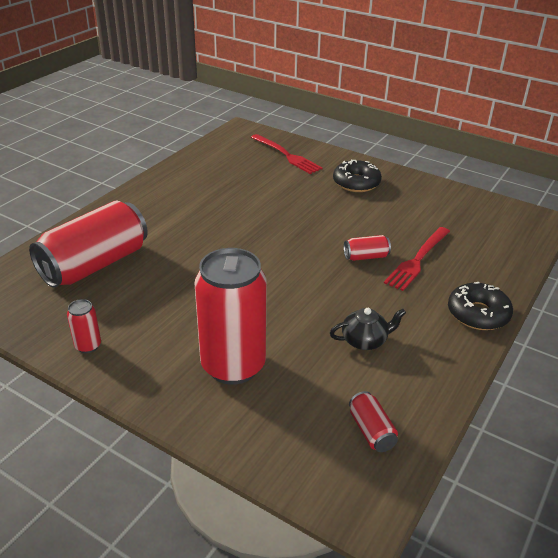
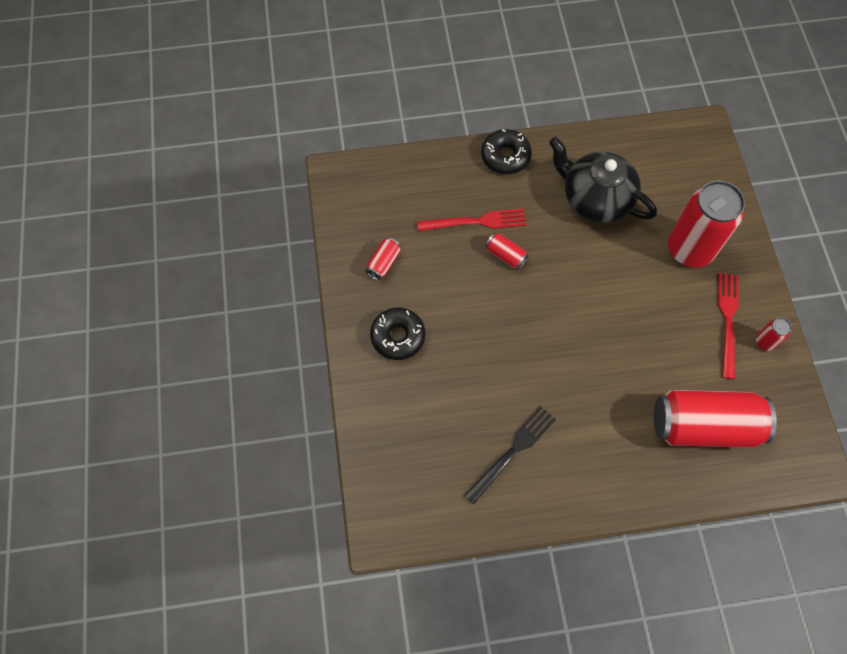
camera: 130 degrees left, 30 degrees up
red fork [251,134,323,174] -> red fork moved to [718,273,739,379]
black teapot [330,308,406,350] -> black teapot [549,137,657,223], size x2.04
red can [349,391,398,452] -> red can moved to [365,238,400,280]
none -> black fork [464,406,556,504]

